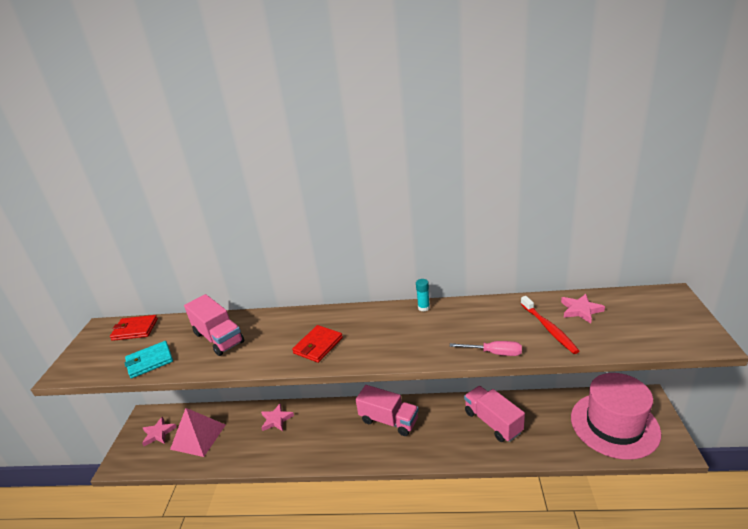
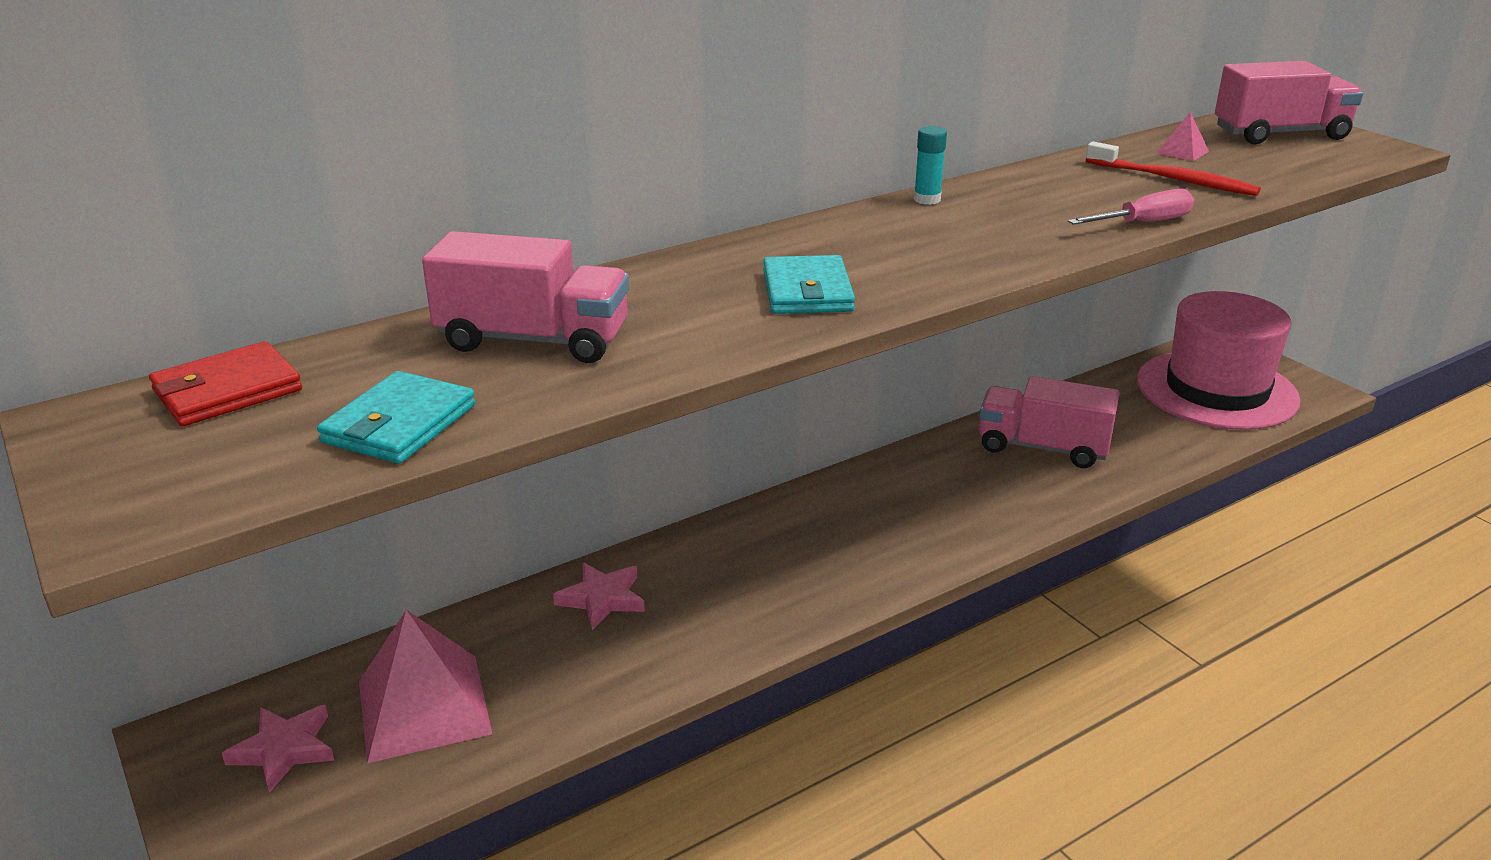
camera: 40 degrees left, 0 degrees up
red wallet [292,325,343,363] -> turquoise wallet [763,255,855,314]
pink truck [356,385,419,436] -> pink truck moved to [1215,61,1363,144]
pink star [561,294,605,323] -> pink pyramid [1157,112,1209,161]

